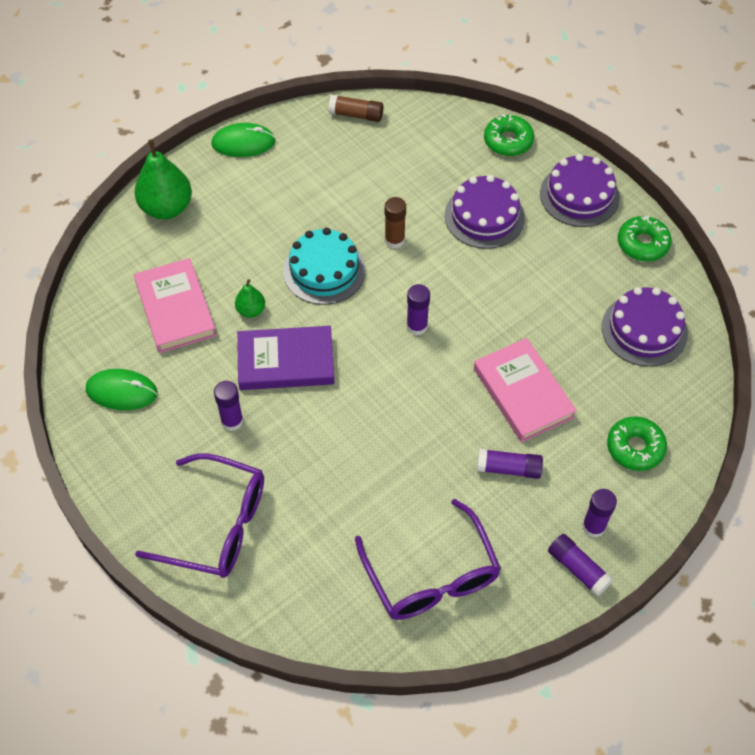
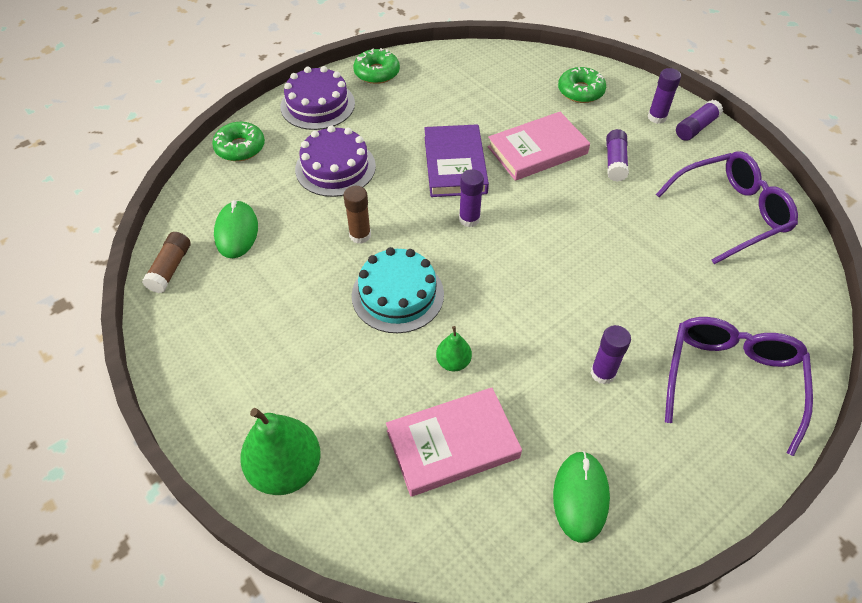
camera: 90 degrees left, 5 degrees down
green mouse [211,123,276,157] -> green mouse moved to [214,200,258,258]
purple book [237,326,334,390] -> purple book moved to [424,124,489,197]
purple cake [602,287,688,367] -> none

